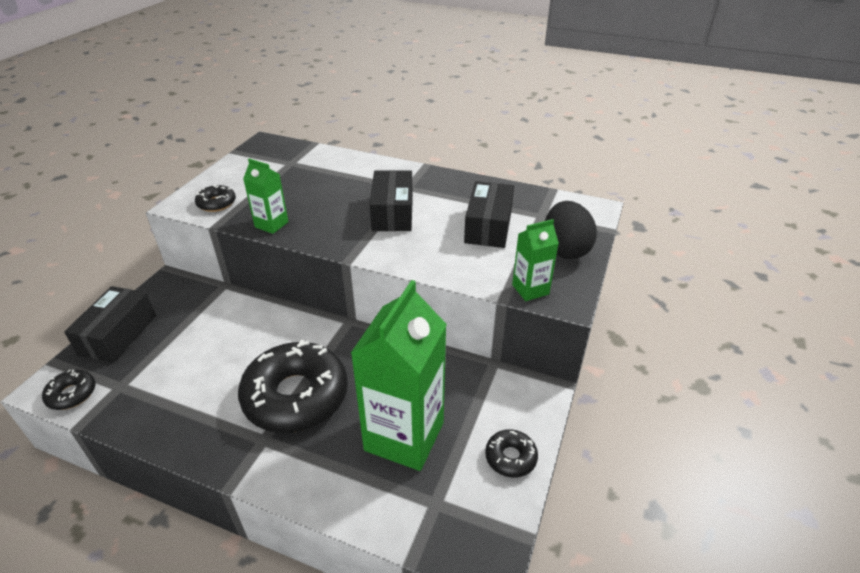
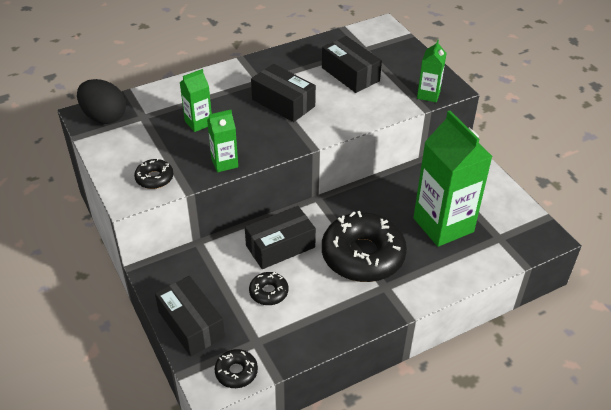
camera: 50 degrees left, 5 degrees up
black donut [485,429,538,478] -> black donut moved to [249,272,288,305]
black egg [545,201,597,259] -> black egg moved to [77,79,126,124]
none -> green carton [180,69,212,132]
none -> black box [245,206,316,269]

